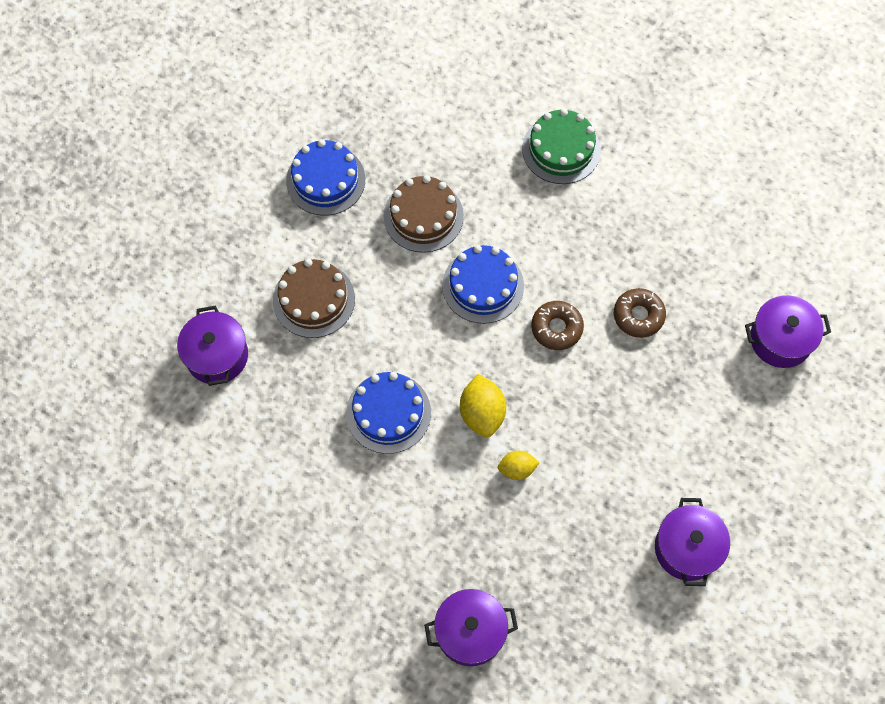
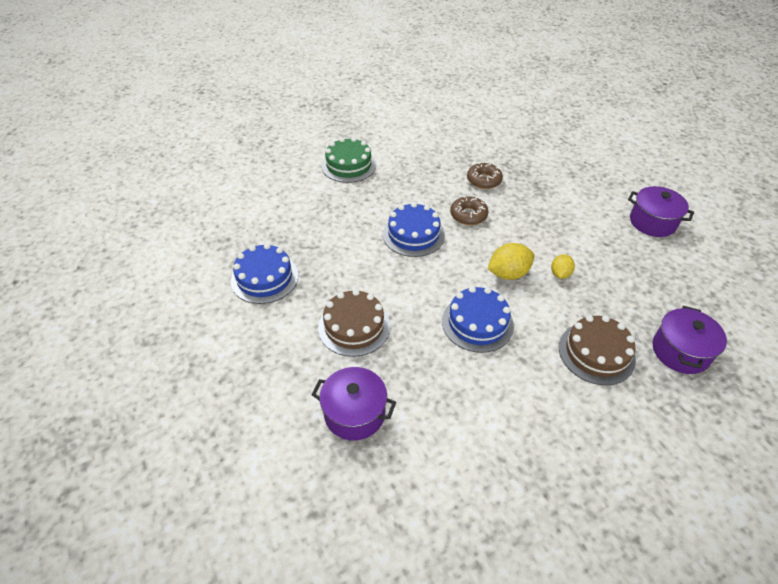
camera: 60 degrees left, 20 degrees down
brown cake [384,175,464,253] -> brown cake moved to [559,315,636,385]
yellow lemon [460,374,506,438] -> yellow lemon turned 45 degrees counterclockwise [487,243,535,280]
purple pot [745,295,831,368] -> none

